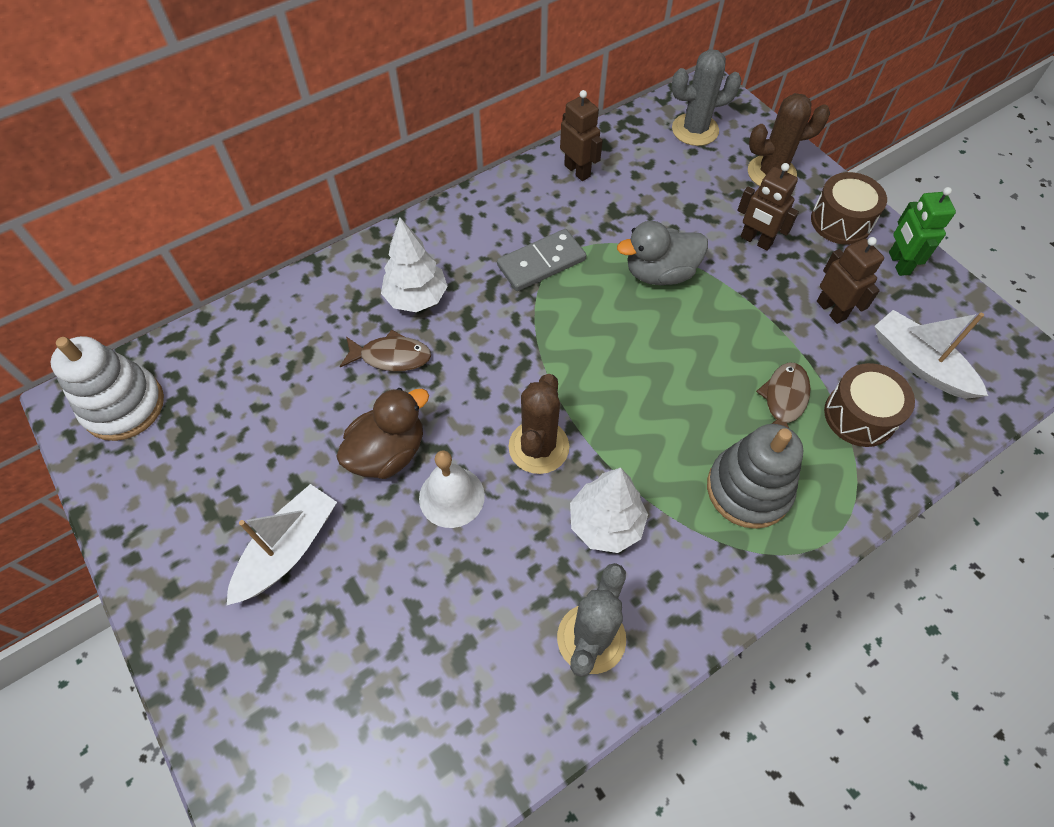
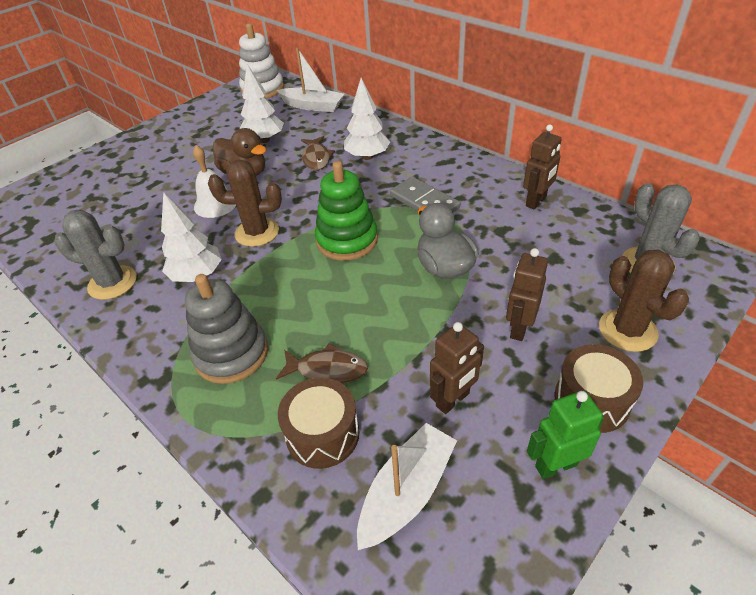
camera: 80 degrees right, 15 degrees down
white boat [227,484,337,605] -> white boat moved to [277,48,344,112]
none -> white tree [240,64,284,143]
none -> green stacking toy [315,161,378,261]

